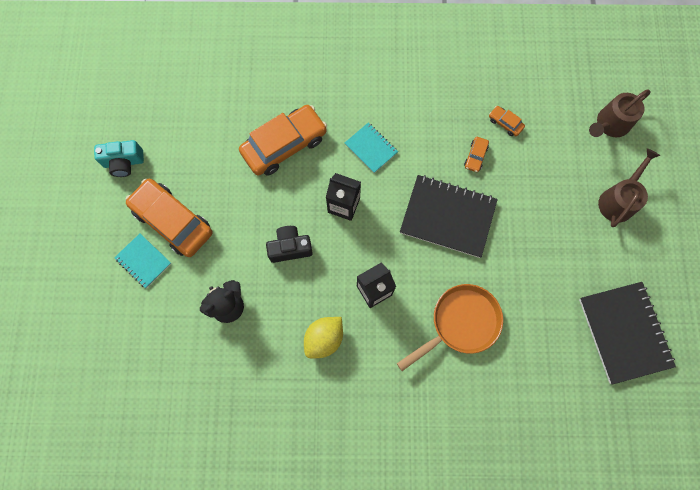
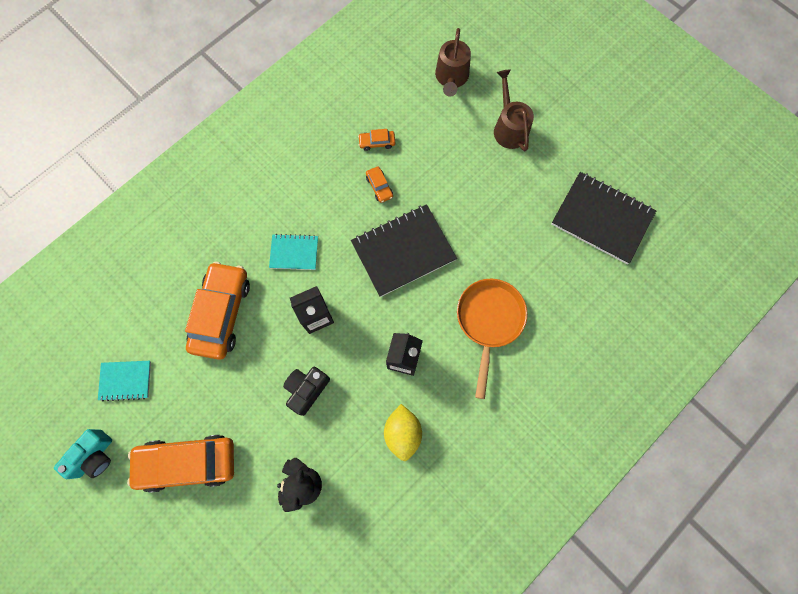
camera: 45 degrees left, 0 degrees up
turquoise notebook [114,233,171,288] -> turquoise notebook moved to [98,361,151,402]

